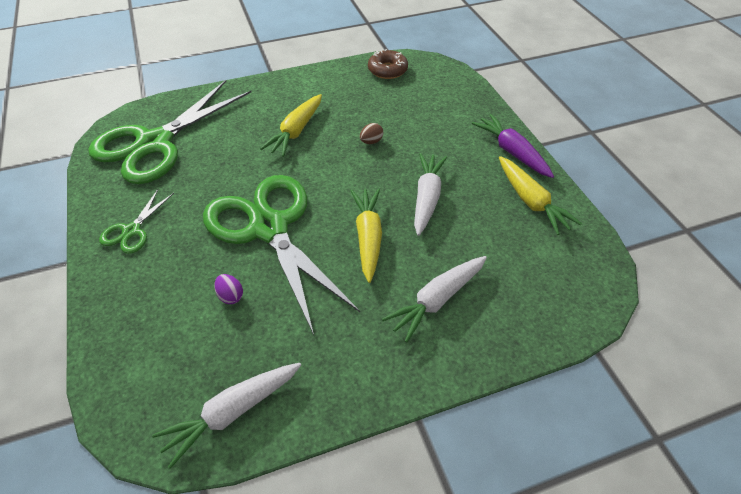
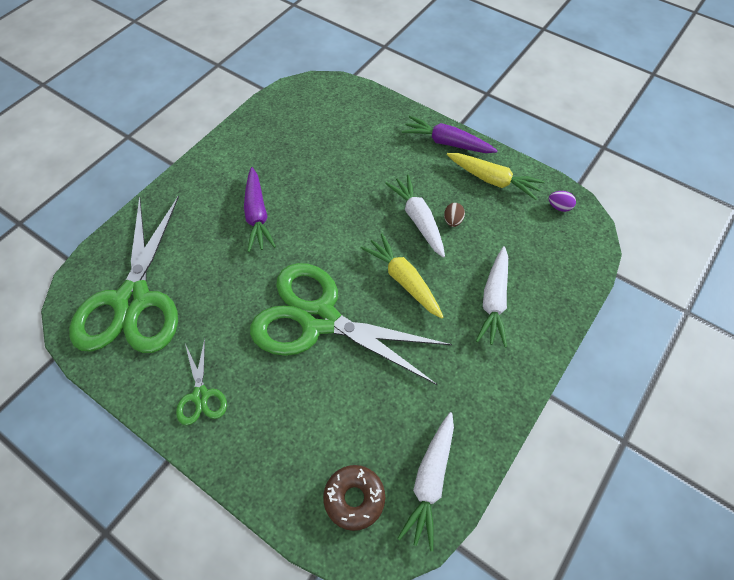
camera: 35 degrees left, 10 degrees up
purple egg [214,274,243,304] -> purple egg moved to [549,191,576,212]
yellow carrot [260,94,322,157] -> purple carrot [244,167,276,252]
brown egg [360,123,383,144] -> brown egg moved to [444,203,465,227]
brown donut [368,49,408,79] -> brown donut moved to [323,465,385,531]

